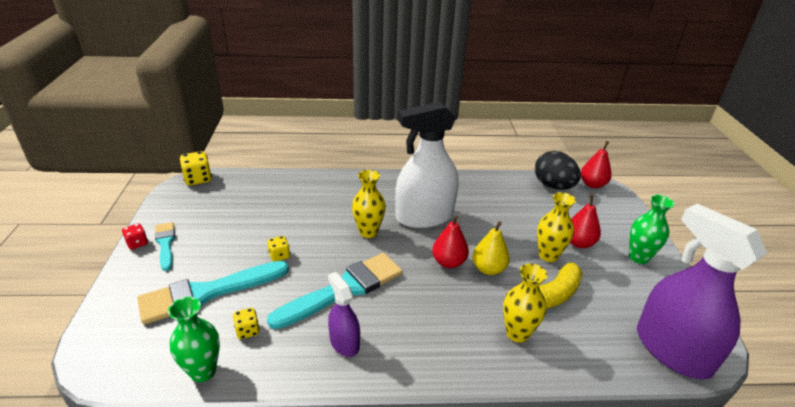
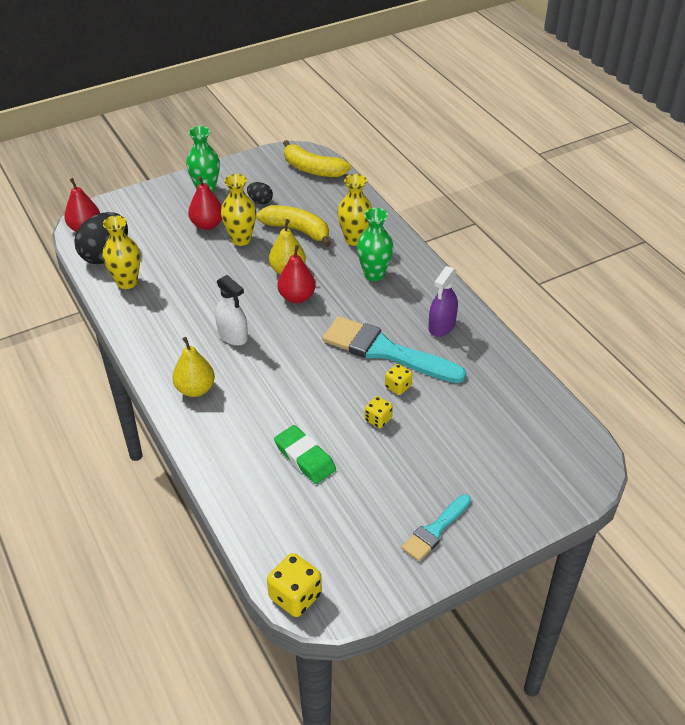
camera: 115 degrees left, 10 degrees up
red dice [122,223,148,250] -> none
turquoise brush [137,261,289,324] -> none
green vase [168,297,220,382] -> green vase moved to [357,208,394,281]
yellow dice [233,308,260,339] -> yellow dice moved to [385,364,412,395]
yellow vase [352,170,386,238] -> yellow vase moved to [103,216,140,289]
white spray bottle [395,102,459,228] -> white spray bottle [215,275,248,345], size x0.50
purple spray bottle [637,204,767,380] -> yellow banana [283,140,351,177]
none -> yellow pear [172,337,215,397]
none -> black egg [247,182,273,204]
none -> green eraser [274,425,336,484]

